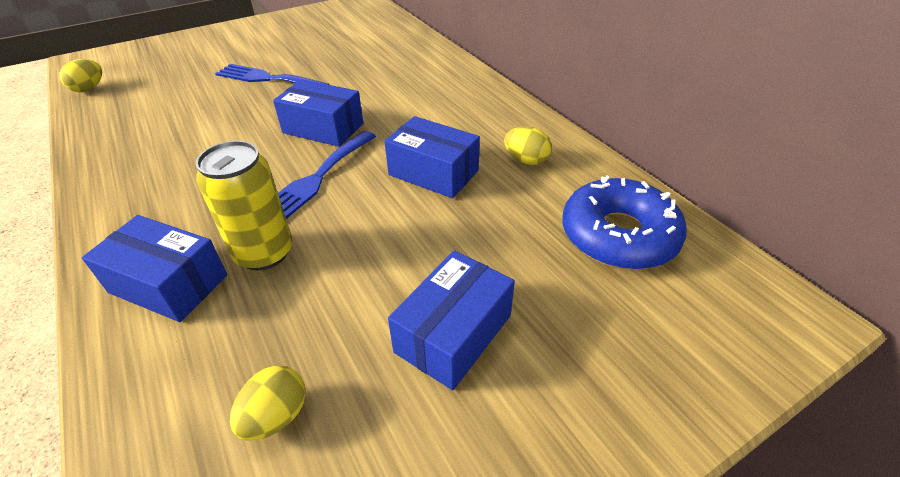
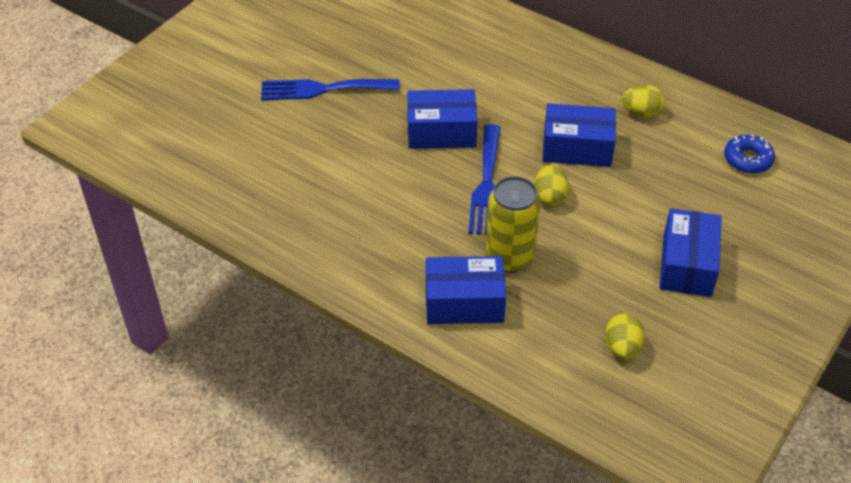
camera: 25 degrees left, 5 degrees up
yellow egg [59,59,102,92] -> yellow egg moved to [534,164,569,206]
blue donut [562,176,687,270] -> blue donut [724,134,775,174], size x0.54

